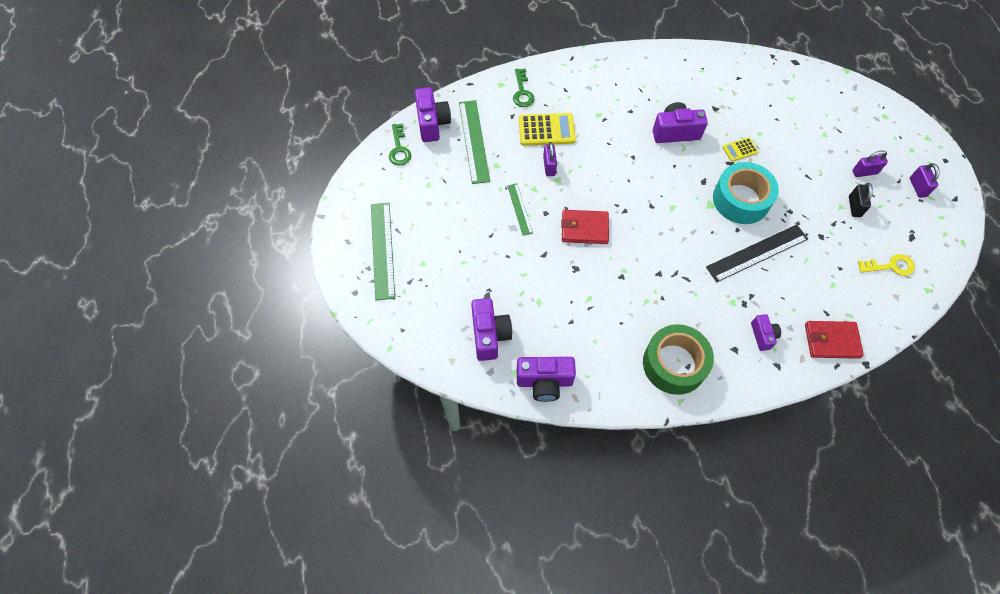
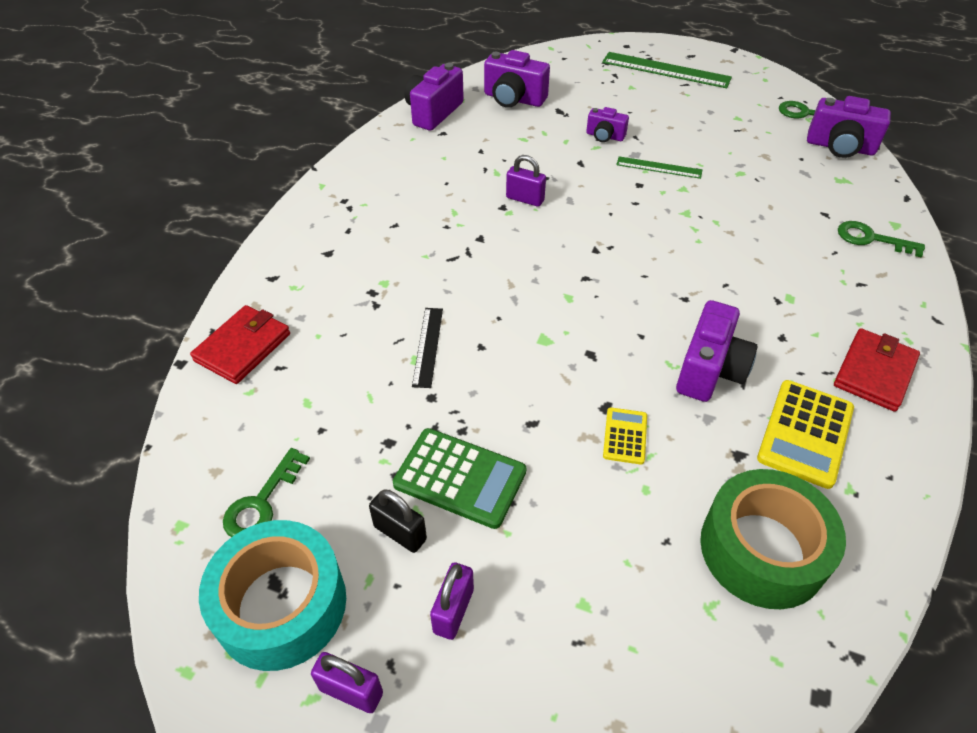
camera: 120 degrees right, 15 degrees down
green ruler [459,100,490,184] -> none
yellow calculator [519,113,576,146] -> yellow calculator moved to [757,380,854,489]
purple padlock [543,142,557,176] -> purple padlock moved to [506,155,546,207]
red wallet [561,210,609,244] -> red wallet moved to [834,328,920,412]
green tape [643,324,714,395] -> green tape moved to [700,469,846,609]
black ruler [706,225,808,282] -> black ruler [412,308,443,388], size x0.57
turquoise tape [713,162,779,224] -> turquoise tape moved to [199,520,346,671]
purple camera [751,314,781,351] -> purple camera moved to [586,107,629,142]
yellow key [858,254,915,276] -> green key [223,448,310,537]
none -> green calculator [393,428,526,529]

